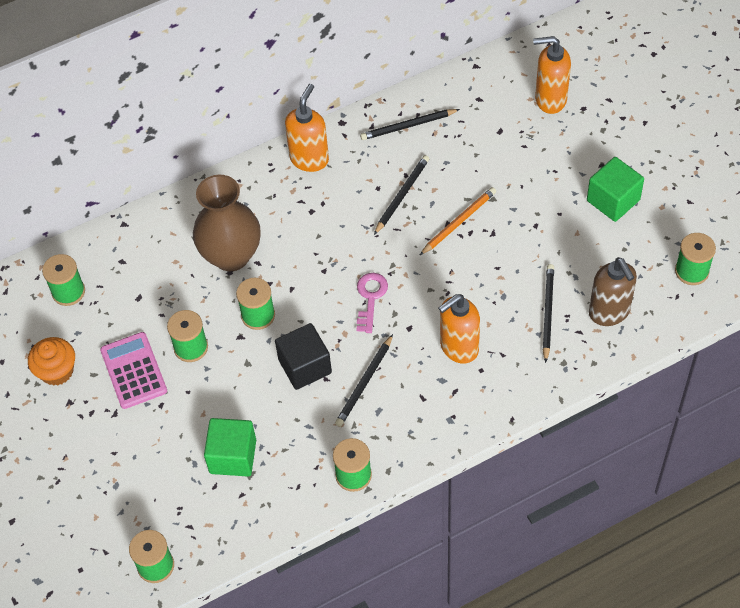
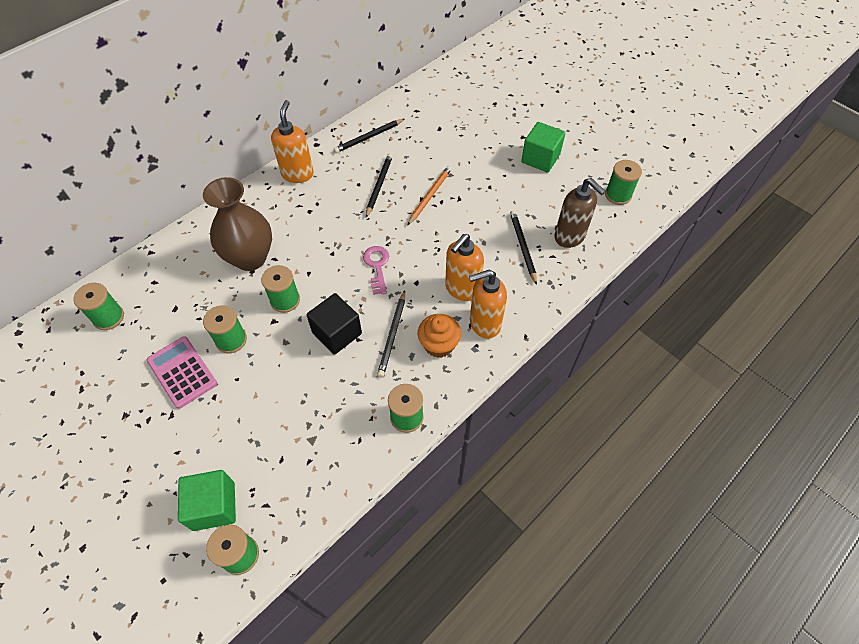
camera: 20 degrees left, 0 degrees up
orange cupcake [28,337,75,386] -> orange cupcake moved to [418,314,461,358]
green cube [204,418,256,477] -> green cube moved to [178,470,236,531]
orange soap dispenser [533,36,571,114] -> orange soap dispenser moved to [469,270,507,339]

